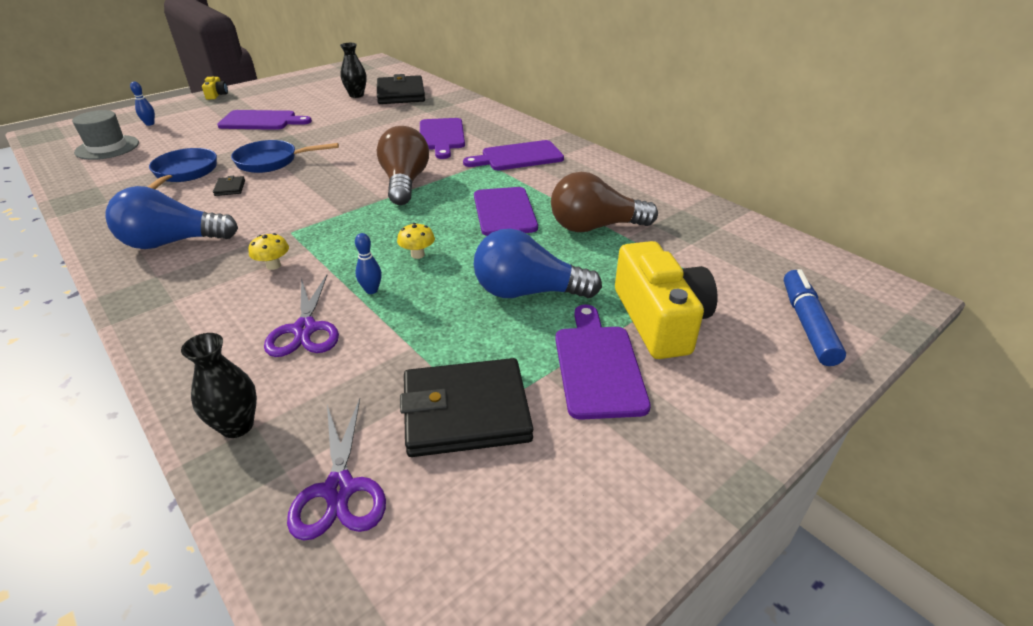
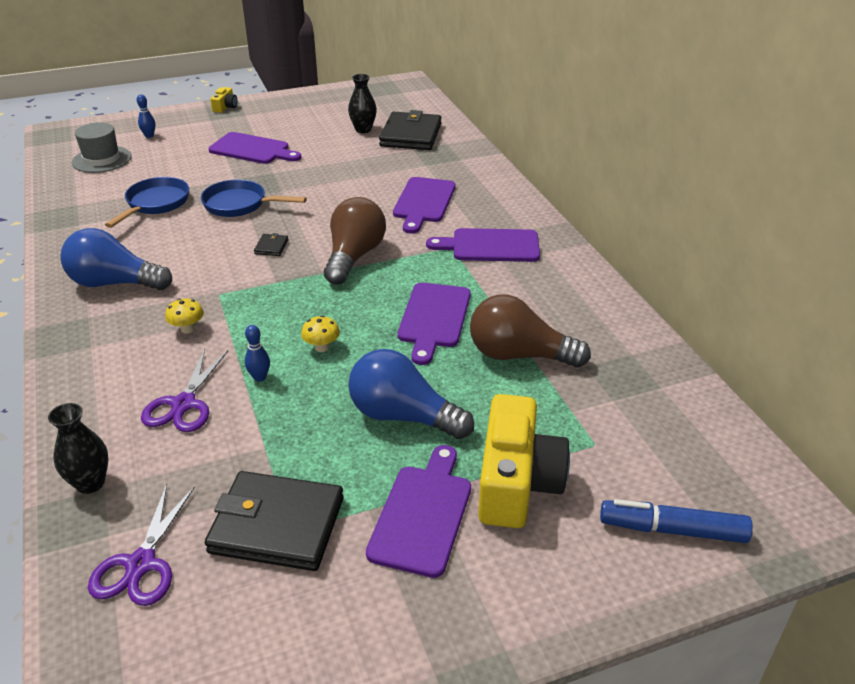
camera: 20 degrees right, 0 degrees up
black wallet [213,176,245,196] -> black wallet moved to [254,233,288,256]
blue marker [784,269,846,366] -> blue marker turned 105 degrees counterclockwise [600,499,753,543]

